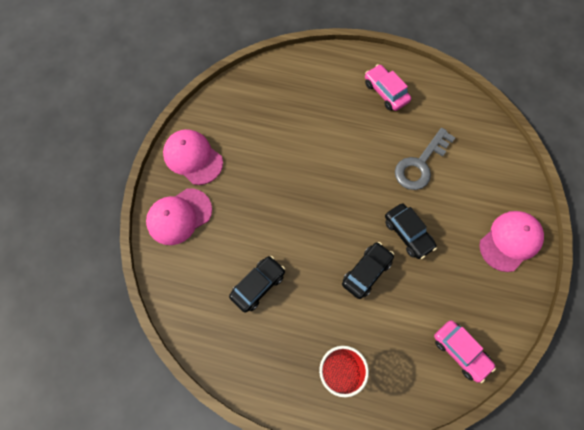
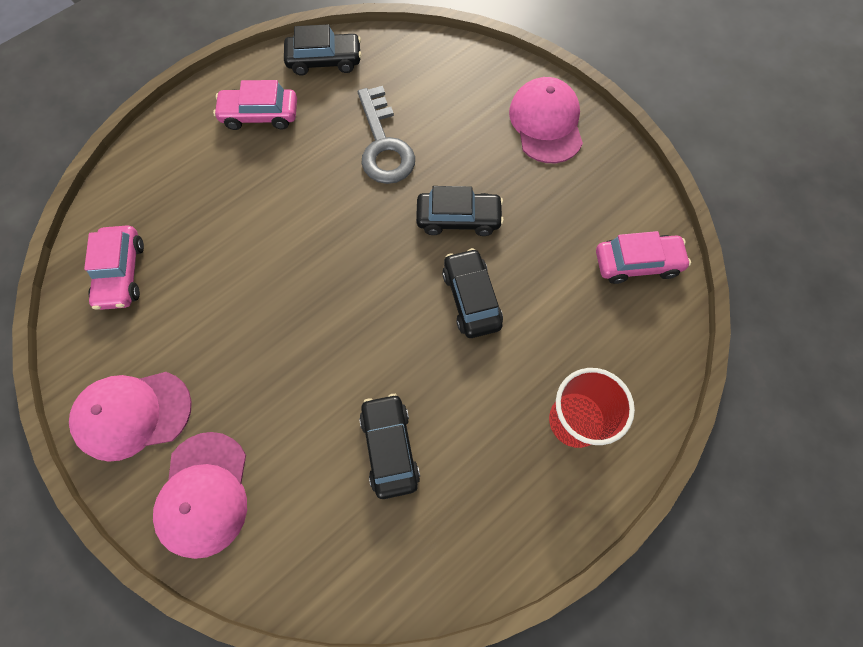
camera: 55 degrees left, 0 degrees up
none -> pink car [84,225,144,310]
none -> black car [284,24,362,76]

